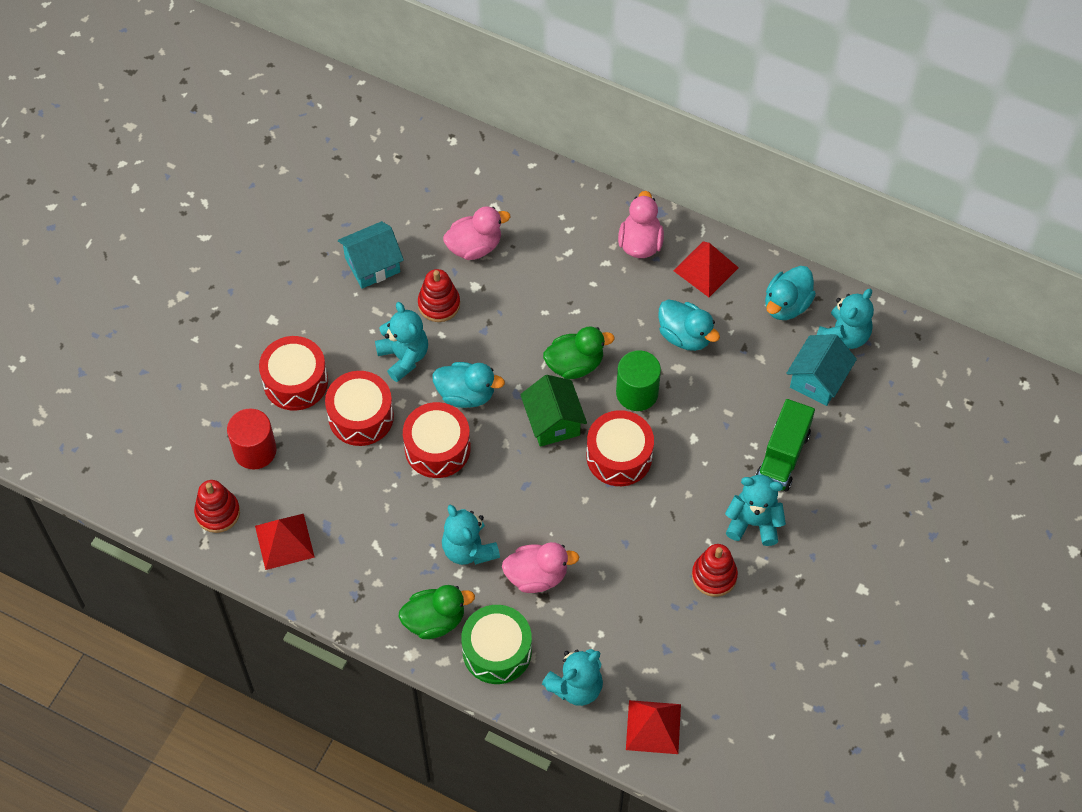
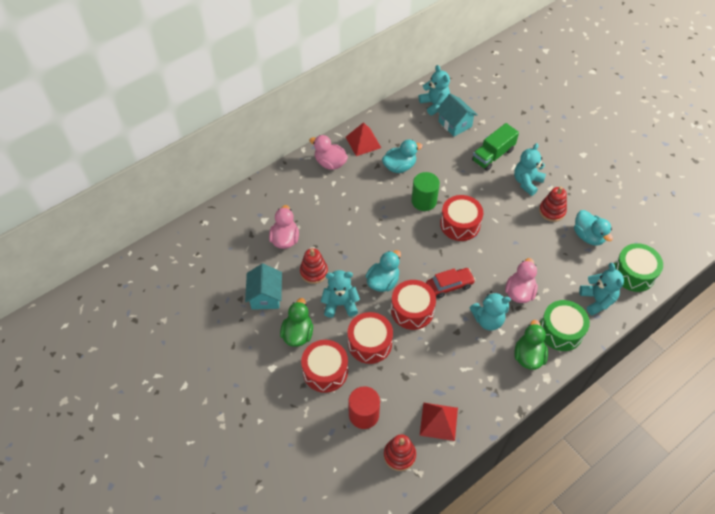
camera: 65 degrees left, 5 degrees down
green house [520,375,587,447] -> none
green duck [543,326,615,379] -> green duck moved to [280,298,313,347]
red pyramid [626,700,681,754] -> green drum [614,243,663,292]
green truck [756,399,815,492] -> green truck turned 90 degrees clockwise [472,123,519,171]
turquoise duck [765,266,816,320] -> turquoise duck moved to [574,210,613,246]
none -> red car [426,268,475,298]

